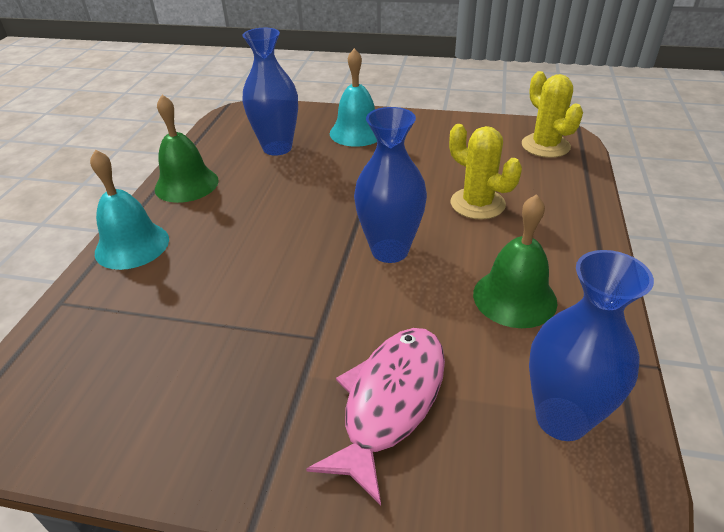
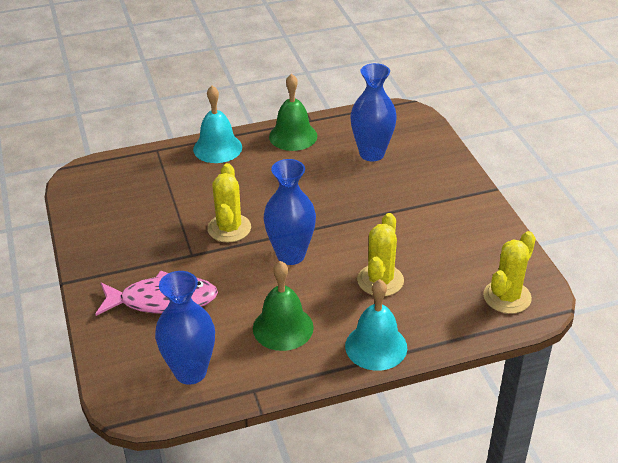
camera: 60 degrees right, 0 degrees up
turquoise bell [330,48,377,147] -> turquoise bell moved to [345,279,407,371]
none -> yellow cactus [207,163,251,243]

